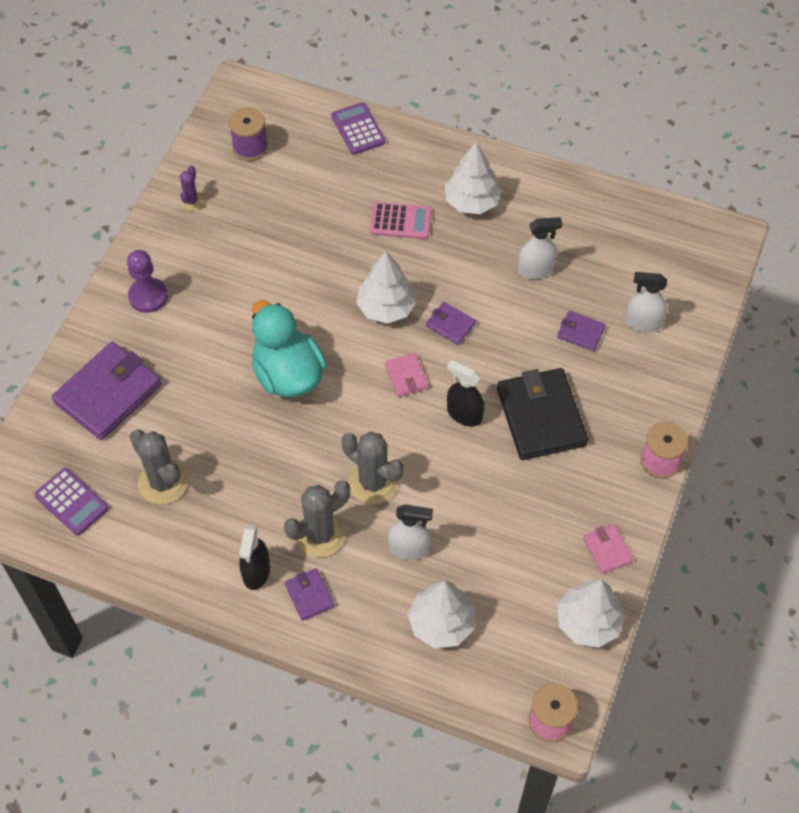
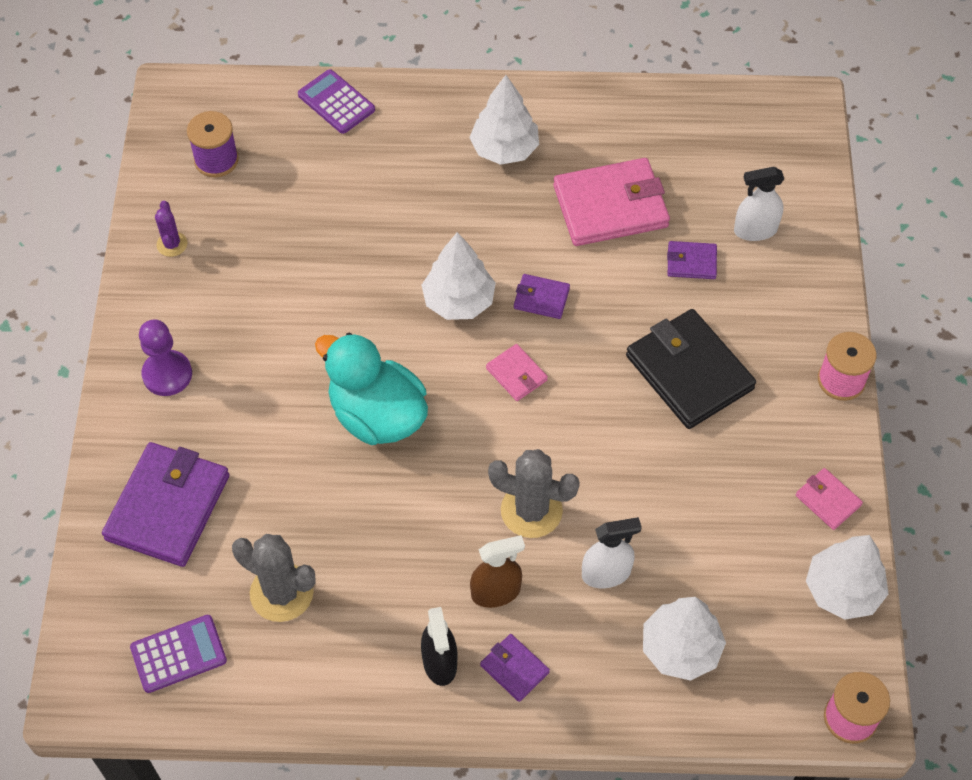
camera: 20 degrees left, 0 degrees up
purple calculator [34,468,108,536] -> purple calculator turned 45 degrees counterclockwise [130,615,227,693]
grey cactus [284,480,350,557] -> brown spray bottle [470,535,525,608]
pink calculator [370,202,432,239] -> none
black spray bottle [447,360,484,426] -> none
white spray bottle [518,217,563,279] -> pink wallet [553,158,670,246]

